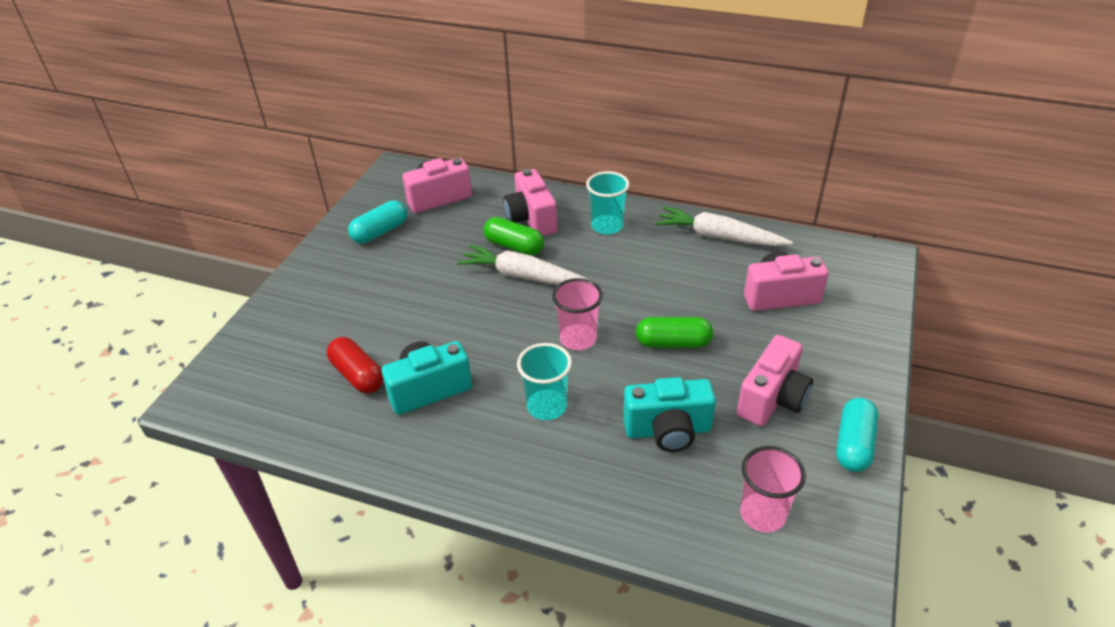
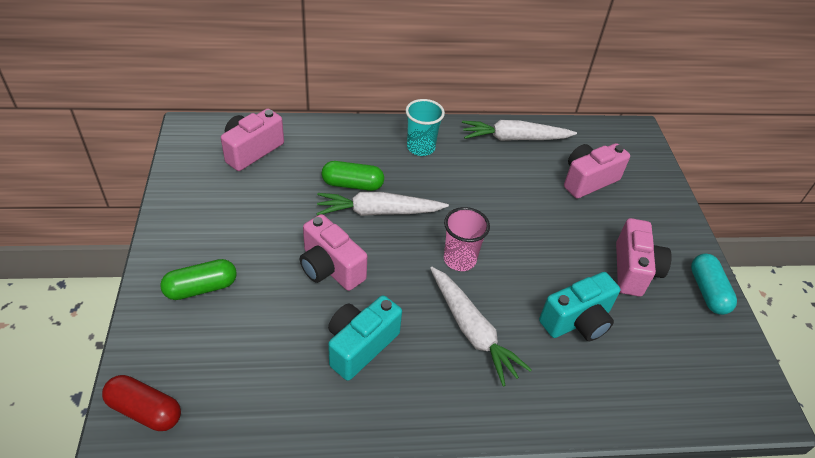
camera: 30 degrees left, 5 degrees up
red capsule [327,337,384,394] -> red capsule moved to [102,375,181,431]
turquoise capsule [348,201,407,243] -> none
pink camera [503,169,558,236] -> pink camera moved to [300,214,367,291]
turquoise cup [517,343,572,420] -> white carrot [430,267,532,386]
green capsule [636,317,713,348] -> green capsule moved to [160,259,237,300]
pink cup [740,446,806,533] -> none

